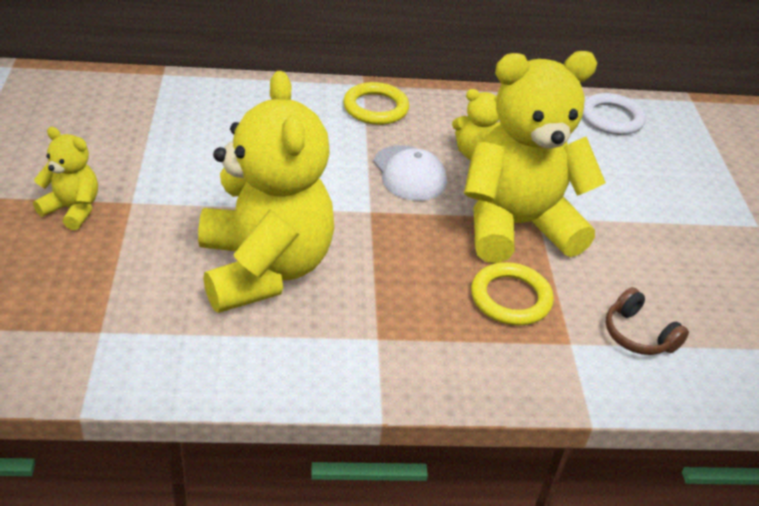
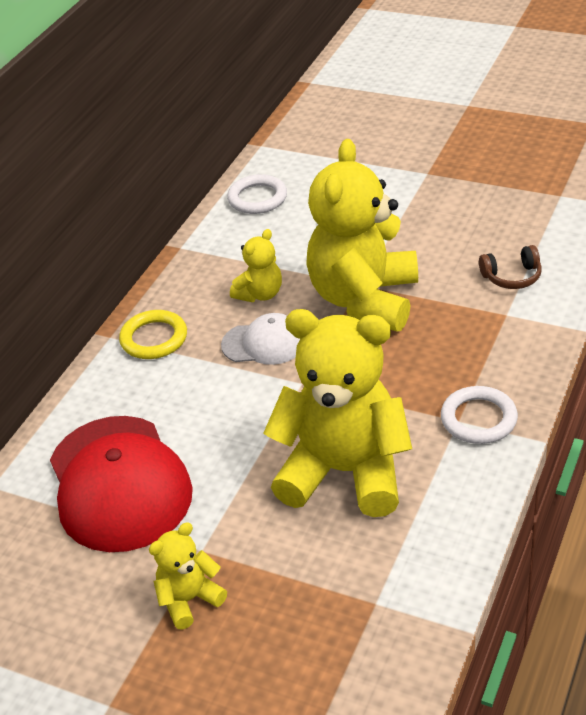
camera: 55 degrees left, 0 degrees up
yellow ring [471,262,554,325] -> none
none -> red cap [50,416,193,552]
none -> white ring [441,386,518,444]

